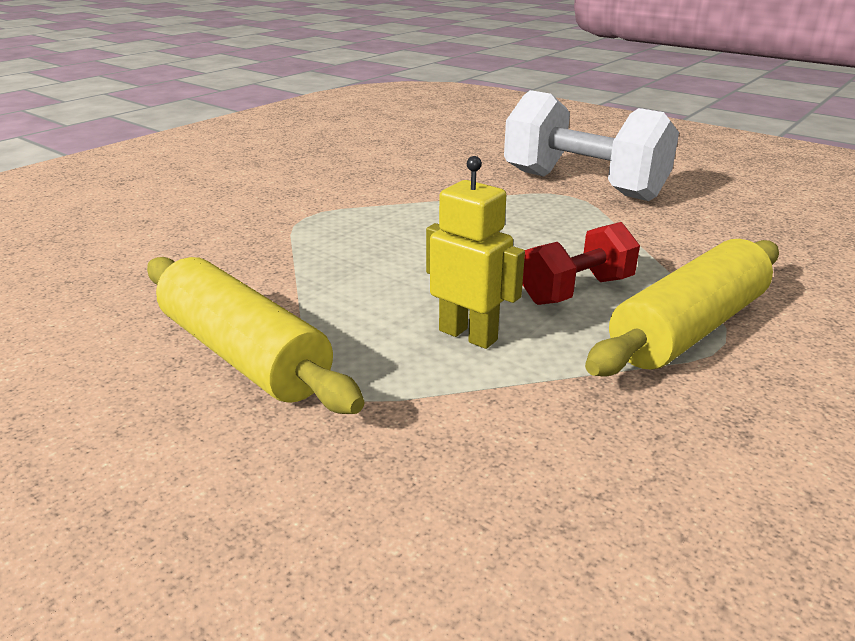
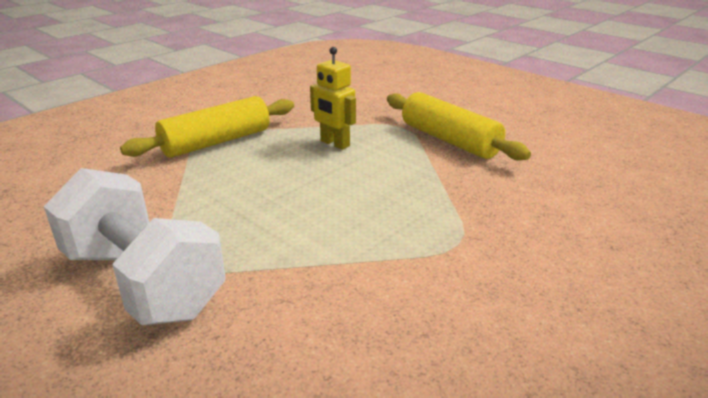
camera: 175 degrees left, 0 degrees up
red dumbbell [522,222,640,305] -> none

